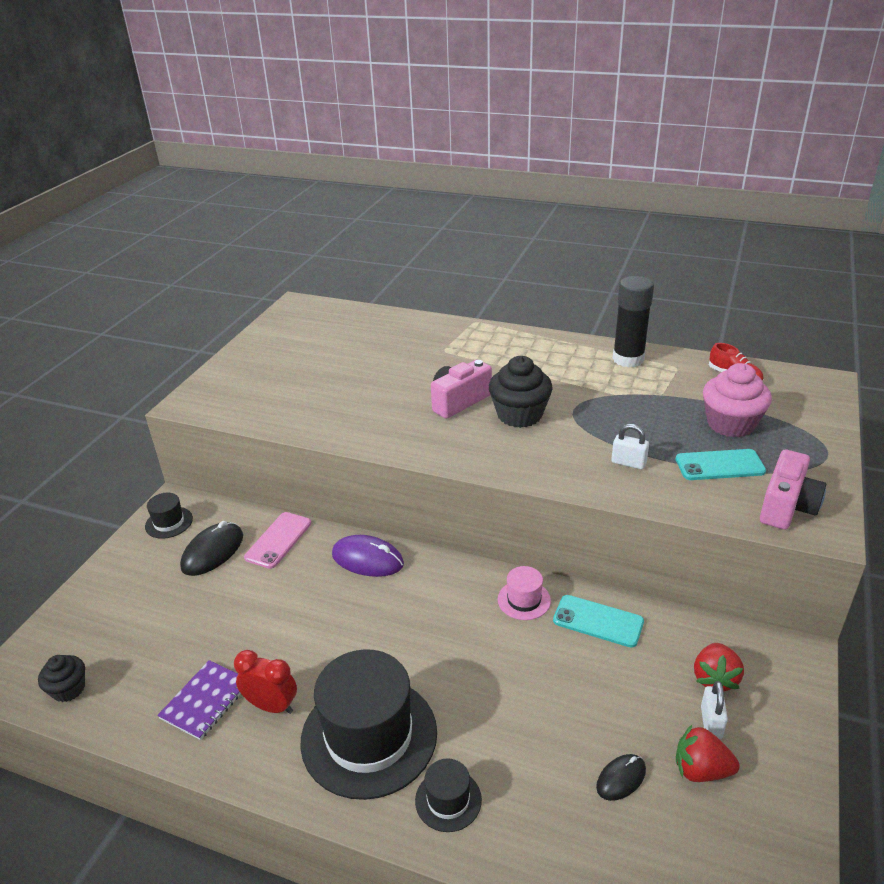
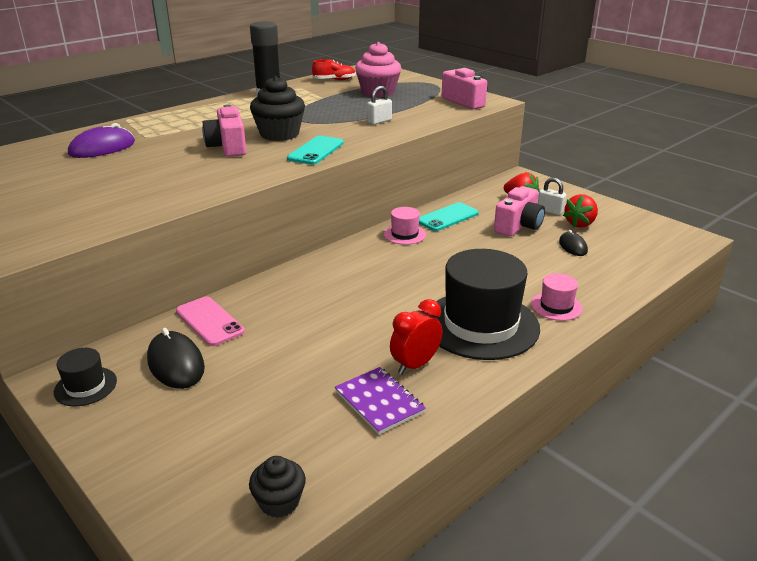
camera: 65 degrees left, 5 degrees down
purple mouse [332,535,404,577] -> purple mouse moved to [68,123,135,158]
black hat [415,758,482,832] -> pink hat [531,273,583,321]
turquoise phone [676,449,766,480] -> turquoise phone moved to [287,136,344,165]
none -> pink camera [494,186,545,236]

